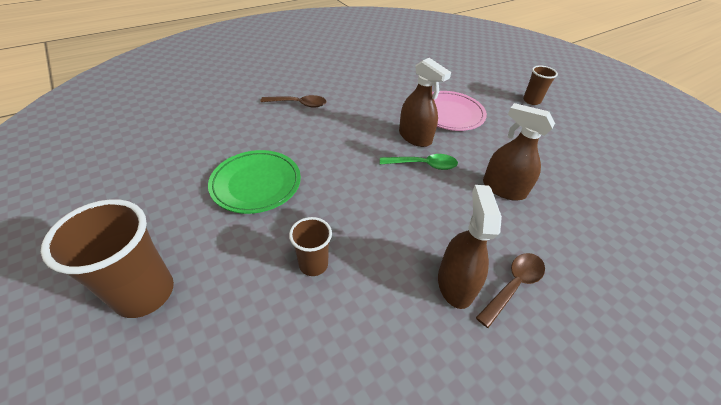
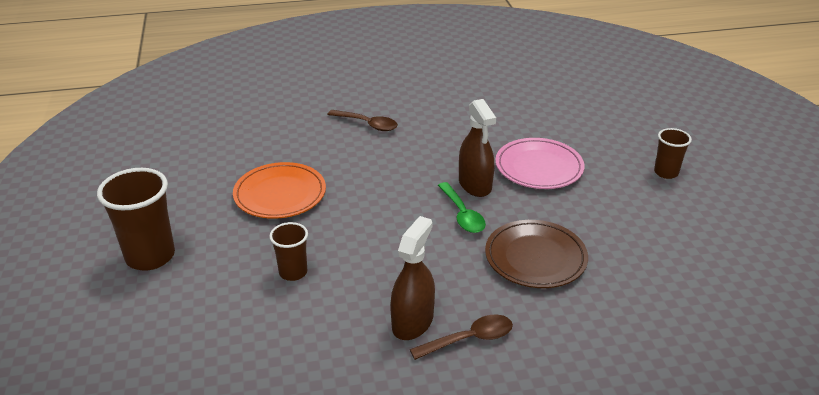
camera: 25 degrees right, 10 degrees down
green plate [208,150,301,214] -> orange plate [233,162,326,219]
green spoon [380,154,458,170] -> green spoon turned 45 degrees clockwise [438,182,486,233]
brown spray bottle [483,103,555,201] -> brown plate [485,220,588,288]

